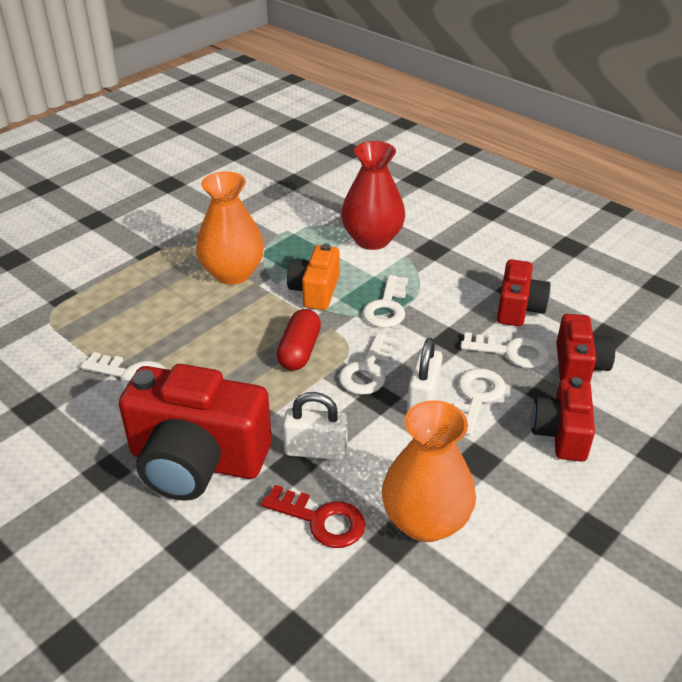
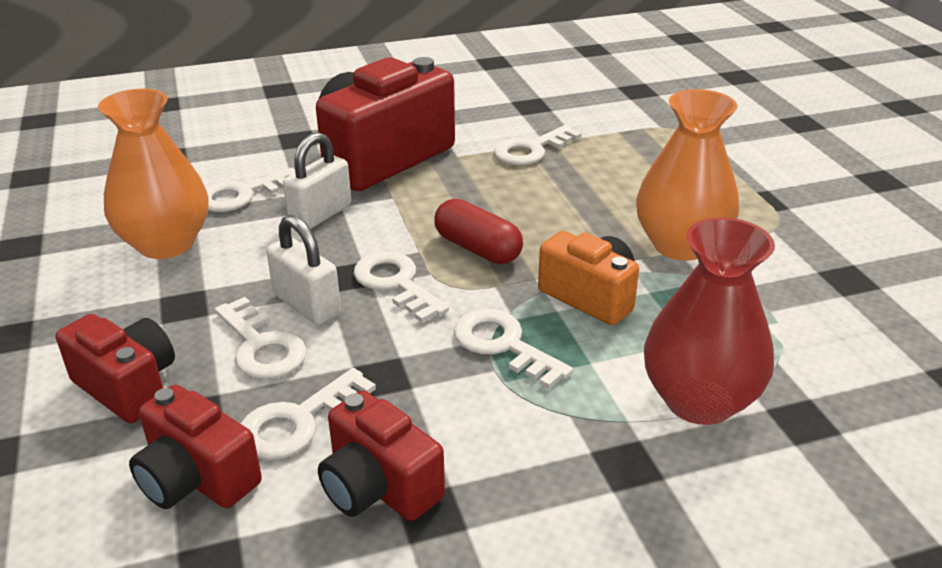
camera: 120 degrees right, 5 degrees down
red key [261,485,366,548] -> white key [205,168,295,212]

